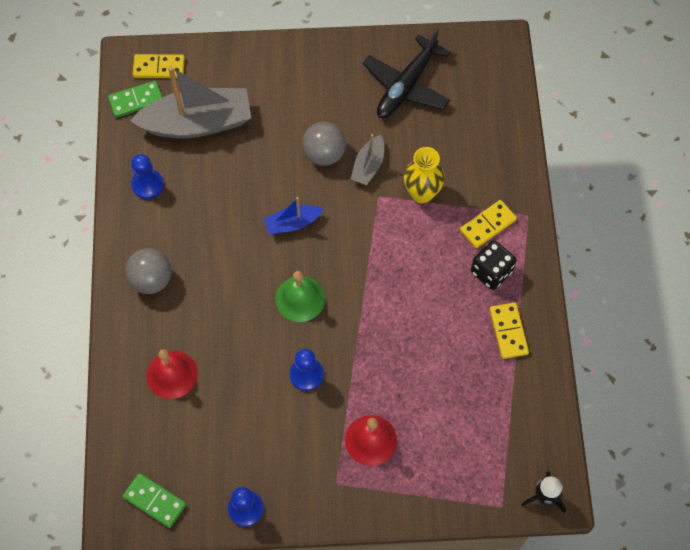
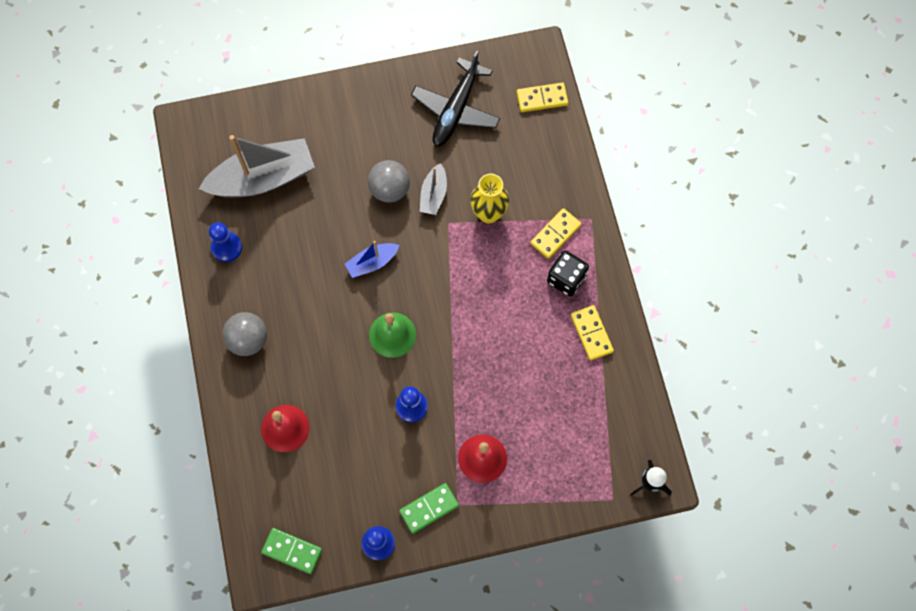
camera: 10 degrees left, 5 degrees up
green domino [108,81,162,118] -> green domino moved to [399,483,459,534]
yellow domino [133,54,185,78] -> yellow domino moved to [517,83,568,112]

